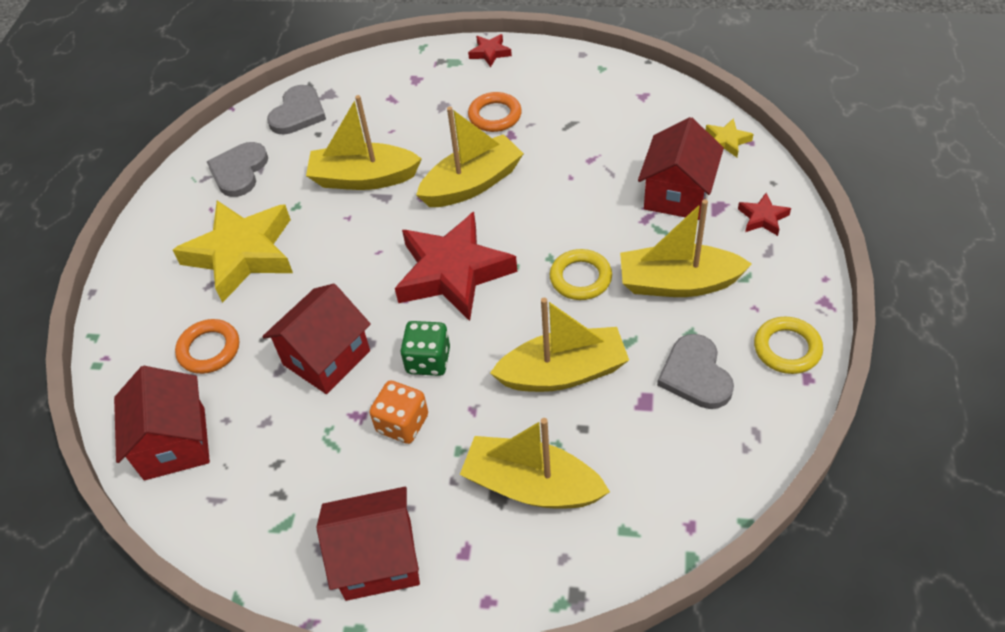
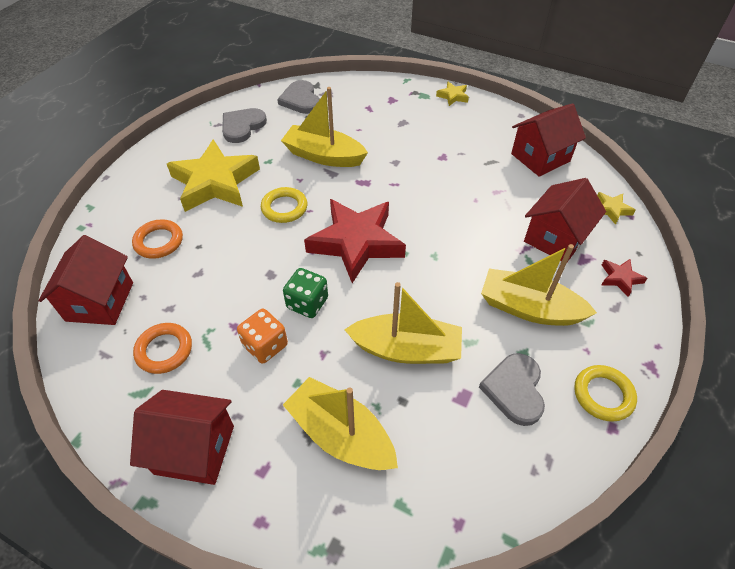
camera: 15 degrees right, 0 degrees up
red house [262,284,371,394] -> red house moved to [511,103,586,177]
grey heart [267,85,326,135] -> grey heart turned 120 degrees clockwise [277,80,320,114]
yellow boat [416,106,524,207] -> none
red star [468,34,512,67] -> yellow star [436,82,469,106]
orange ring [468,92,522,132] -> orange ring moved to [133,323,192,374]
yellow ring [550,249,612,300] -> yellow ring moved to [261,187,307,223]

